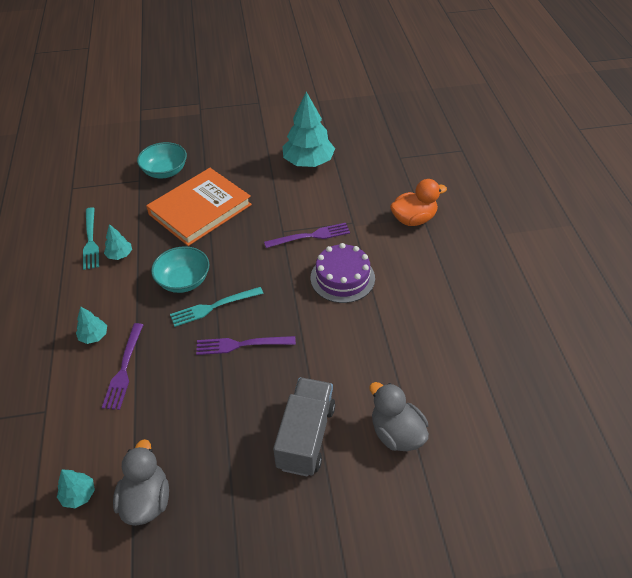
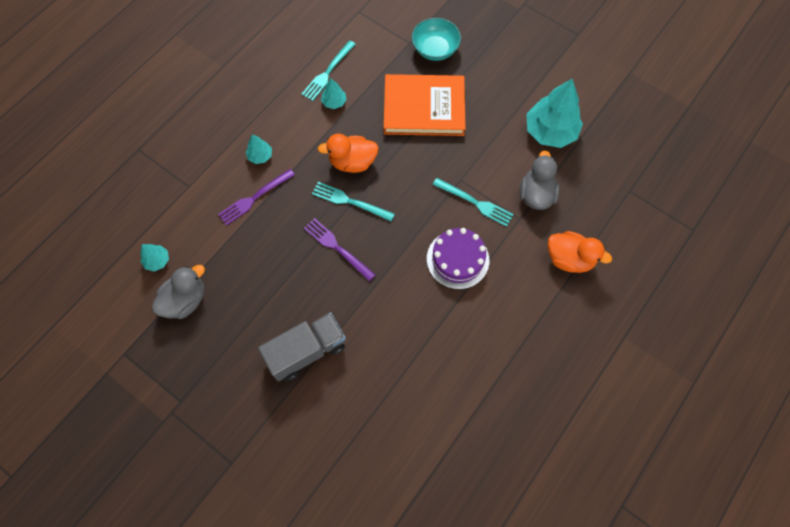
camera: 45 degrees right, 20 degrees up
turquoise bowl [151,246,209,293] -> orange duck [318,134,379,173]
purple fork [264,223,350,248] -> turquoise fork [433,178,514,227]
grey duck [369,382,429,451] -> grey duck moved to [519,150,559,210]

